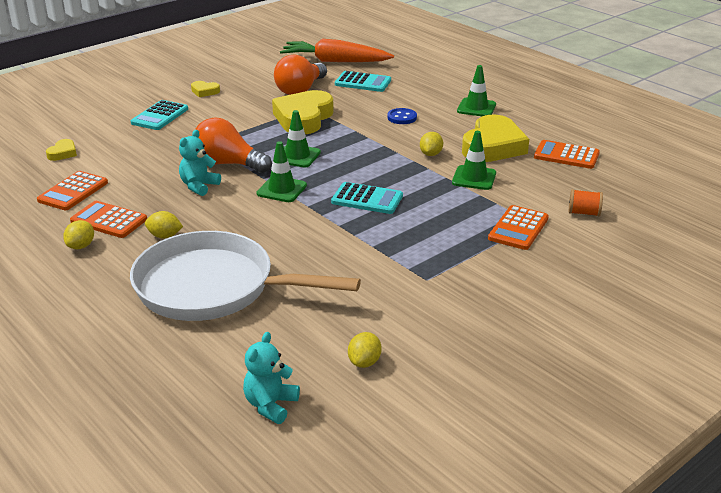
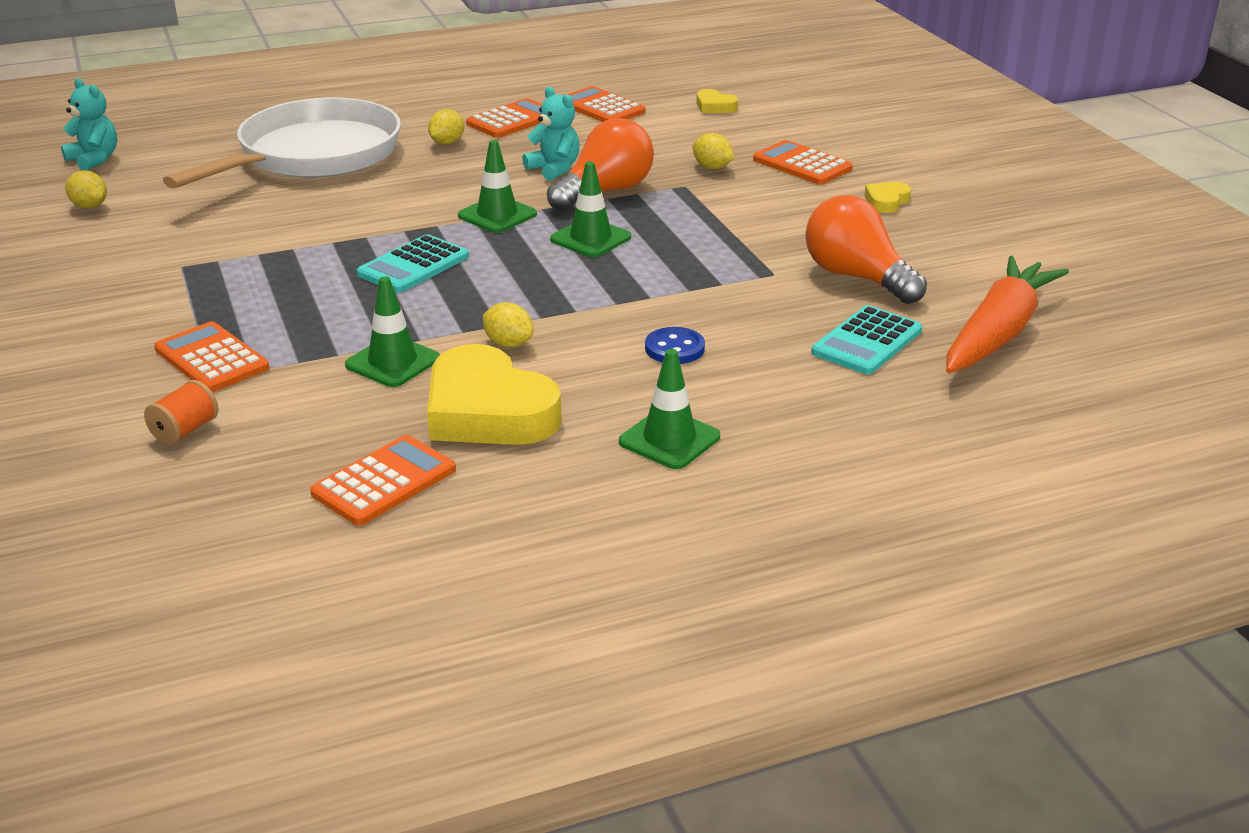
camera: 110 degrees right, 0 degrees up
yellow lemon [63,220,94,249] -> yellow lemon moved to [693,133,734,169]
turquoise calculator [131,100,188,130] -> orange calculator [753,140,853,185]
yellow heart [272,90,334,134] -> none

